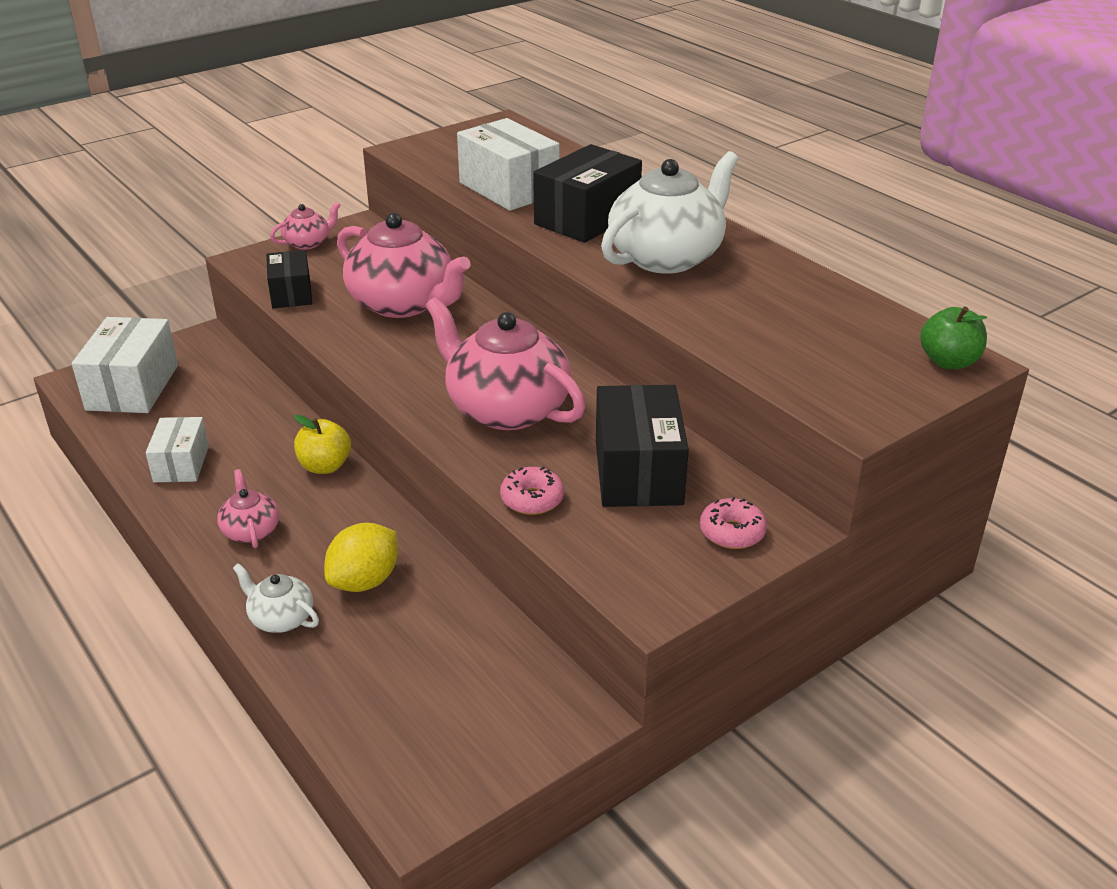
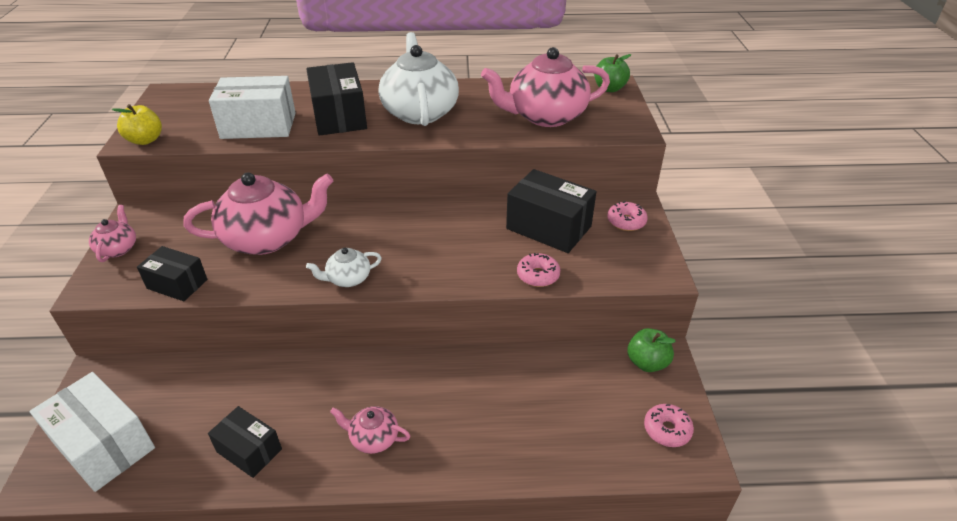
camera: 55 degrees left, 5 degrees up
white box [145,417,209,482] -> black box [208,406,282,478]
white teapot [233,563,319,633] -> white teapot moved to [306,248,382,287]
yellow apple [294,415,351,474] -> yellow apple moved to [112,104,162,145]
yellow lemon [324,523,398,592] -> none
pink teapot [426,297,586,430] -> pink teapot moved to [481,47,610,127]
none -> green apple [627,328,676,372]
none -> pink donut [644,404,694,447]

